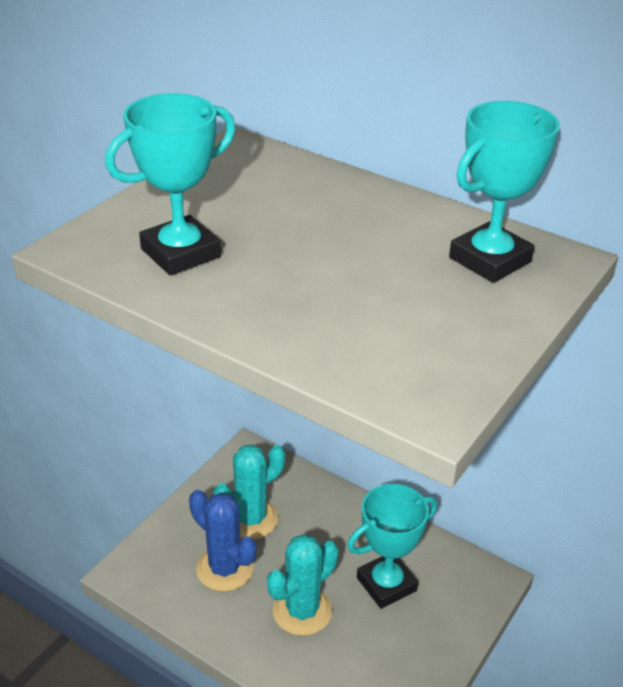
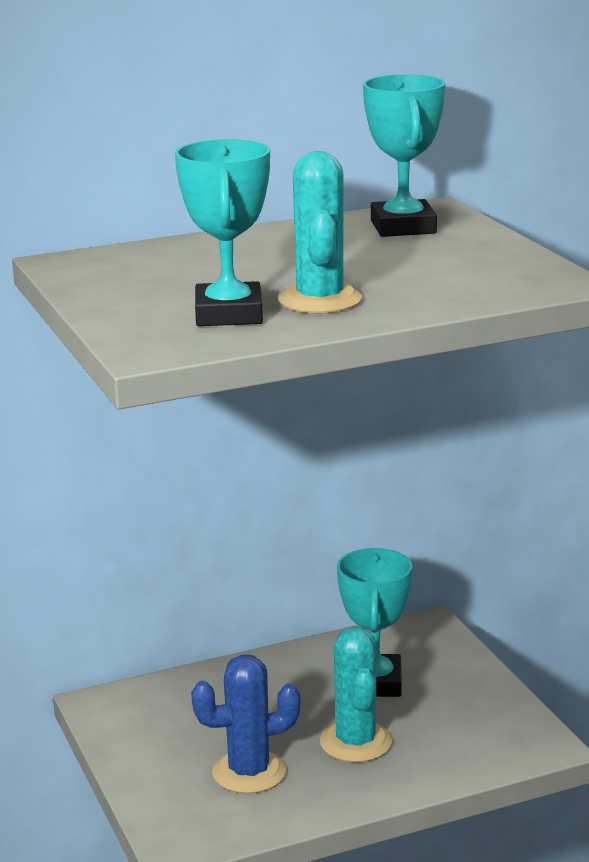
camera: 55 degrees left, 15 degrees down
turquoise cactus [214,444,285,539] -> turquoise cactus moved to [278,151,362,313]

